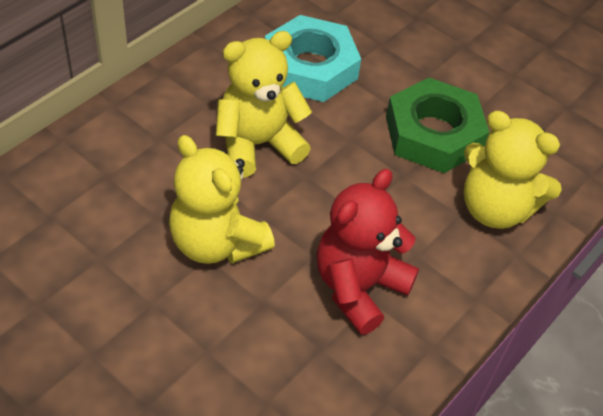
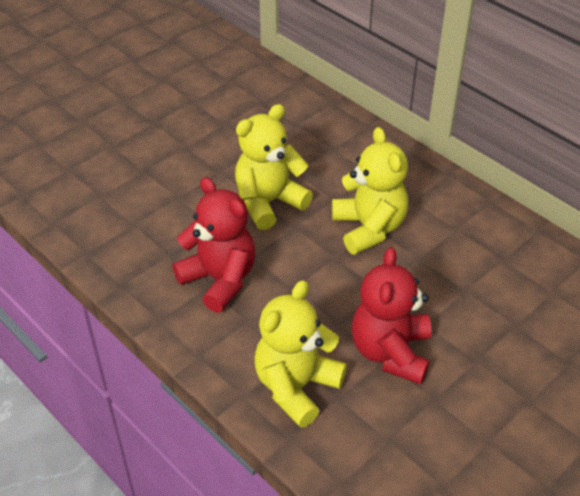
camera: 100 degrees right, 5 degrees down
turquoise nut [265,15,361,102] -> none
green nut [386,78,489,173] -> red teddy bear [352,247,432,384]

